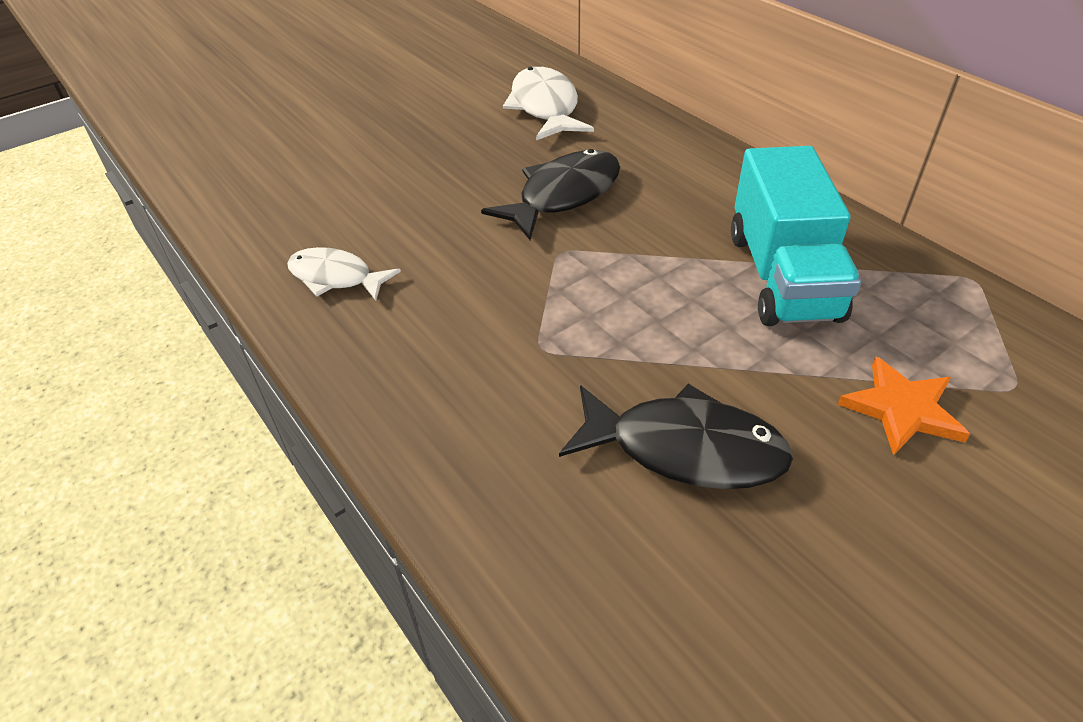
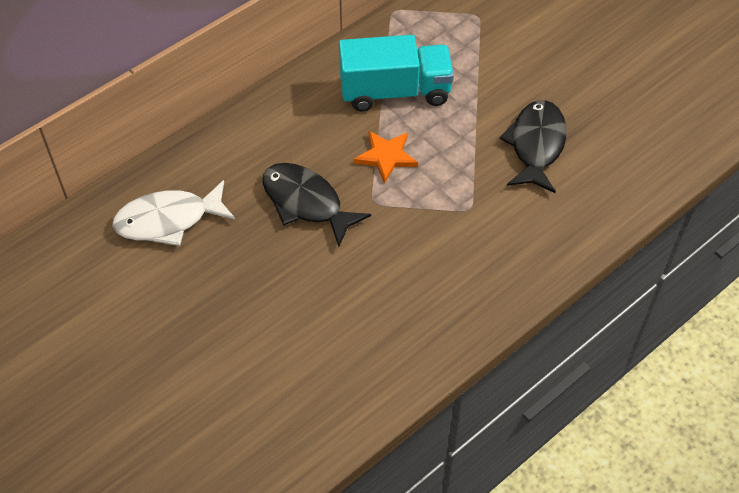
camera: 95 degrees left, 10 degrees up
white fish [287,247,401,301] -> none
orange star [837,356,970,456] -> orange star moved to [354,130,418,184]

